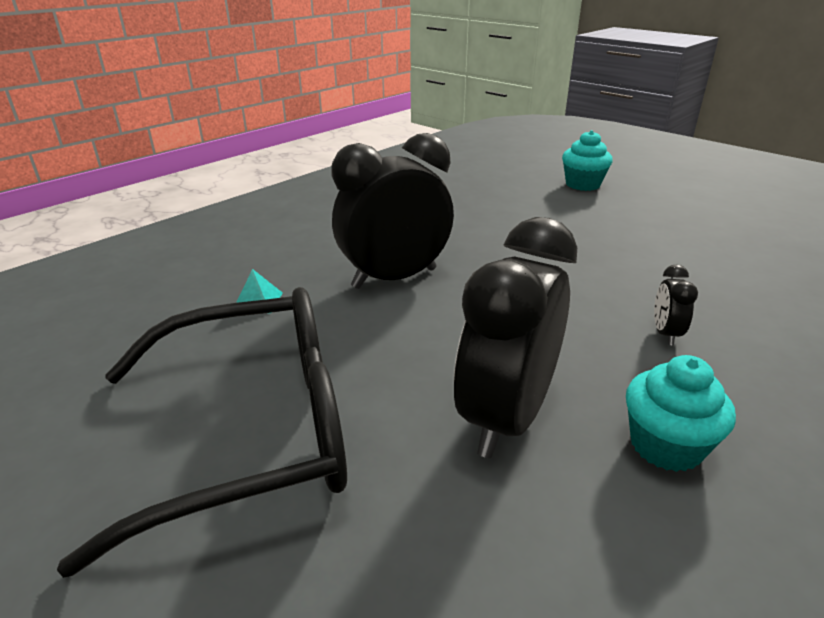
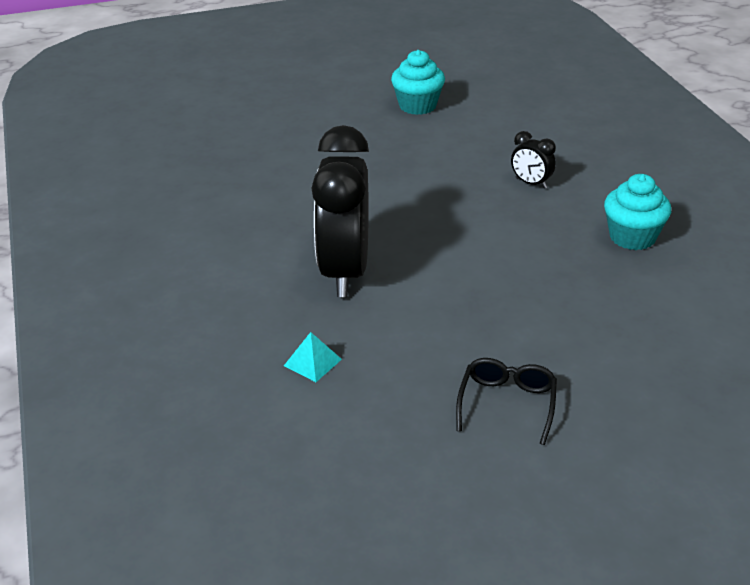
camera: 60 degrees left, 5 degrees up
black glasses [57,287,347,578] -> black glasses [456,358,557,445], size x0.41
black clock [454,217,577,458] -> none
turquoise cupcake [562,130,613,191] -> turquoise cupcake moved to [391,50,445,115]

